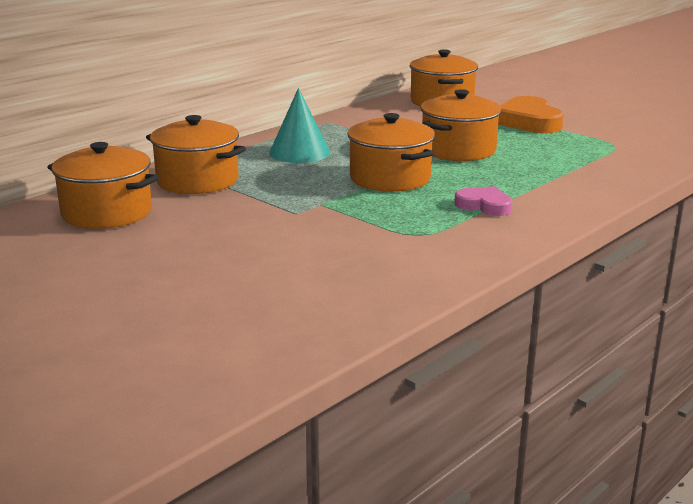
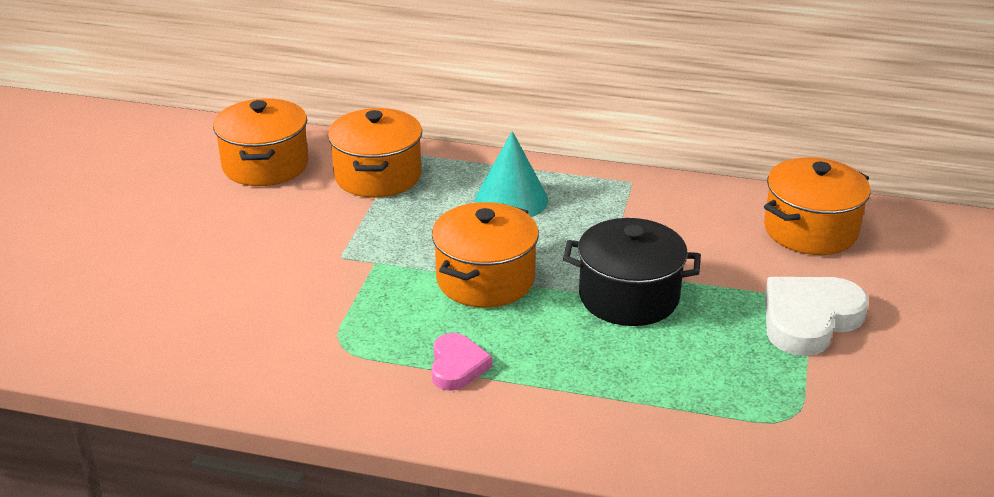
camera: 60 degrees right, 10 degrees up
orange pot [421,89,502,161] -> black pot [563,218,701,326]
orange heart [498,96,564,133] -> white heart [765,277,868,356]

